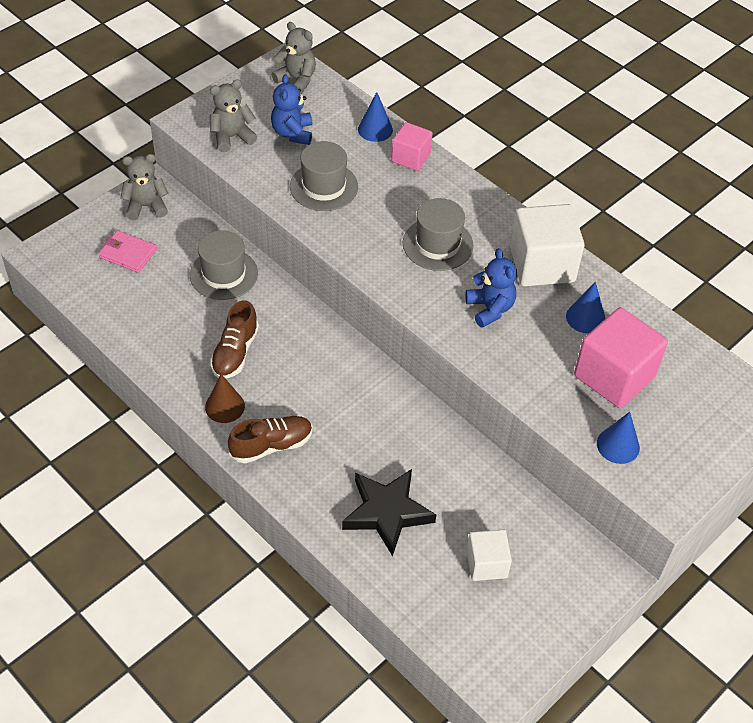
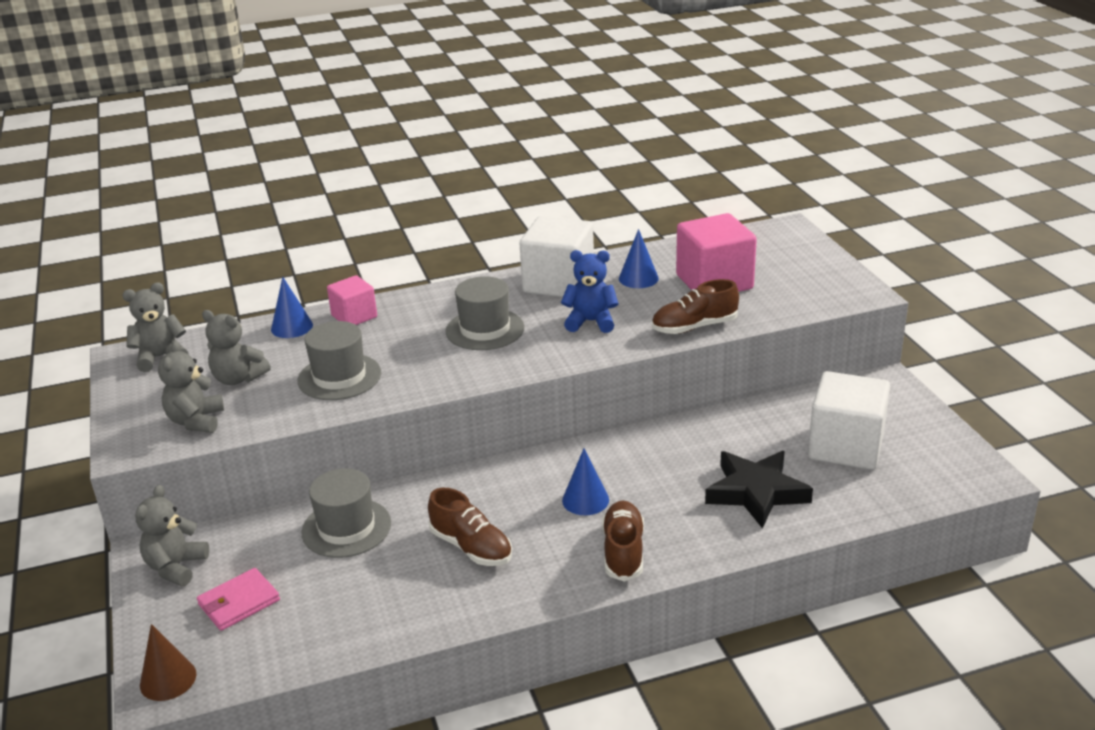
camera: 60 degrees left, 20 degrees down
brown cone [205,374,245,423] -> brown cone moved to [140,624,197,701]
blue teddy bear [271,74,312,145] -> grey teddy bear [202,310,271,385]
white cube [467,530,512,581] -> white cube [808,371,890,470], size x1.74
blue cone [597,412,640,464] -> blue cone moved to [562,449,609,515]
none -> brown shoe [652,279,739,334]

